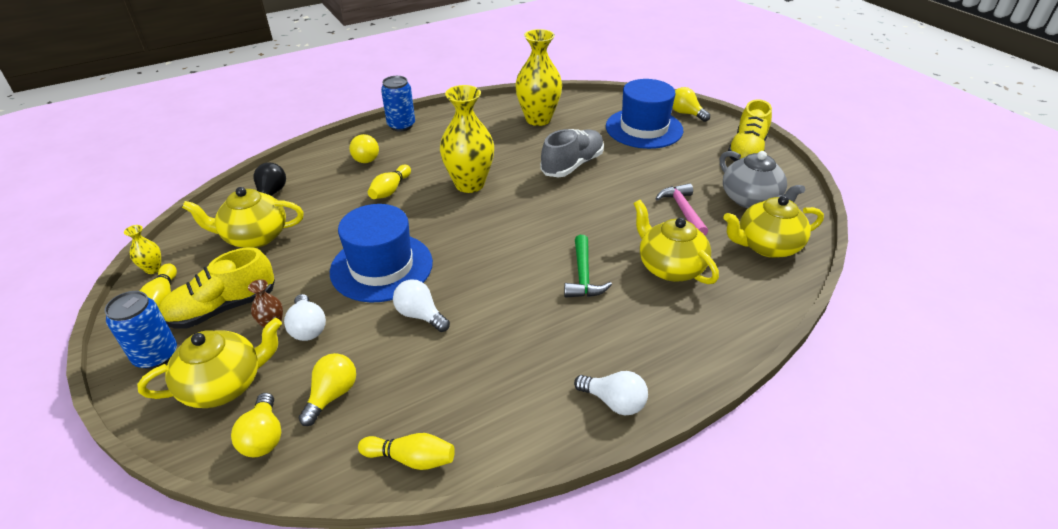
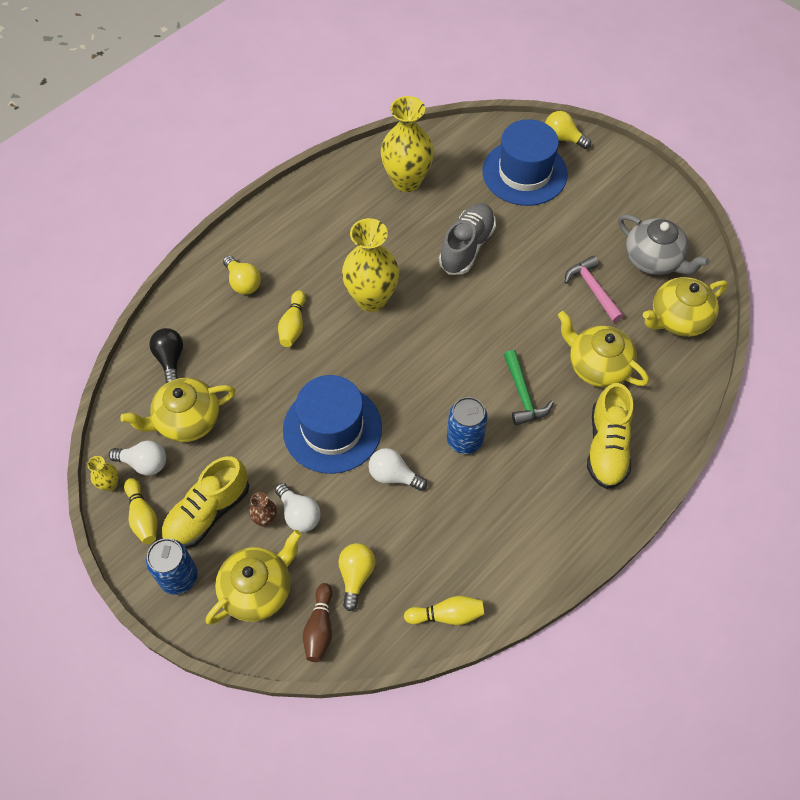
camera: 15 degrees left, 20 degrees up
yellow light bulb [231,393,281,457] -> brown bowling pin [303,583,332,662]
blue can [381,76,415,132] -> blue can moved to [447,397,488,454]
white light bulb [574,371,648,416] -> white light bulb moved to [109,440,166,476]
yellow shoe [728,99,772,162] -> yellow shoe moved to [587,383,633,489]

